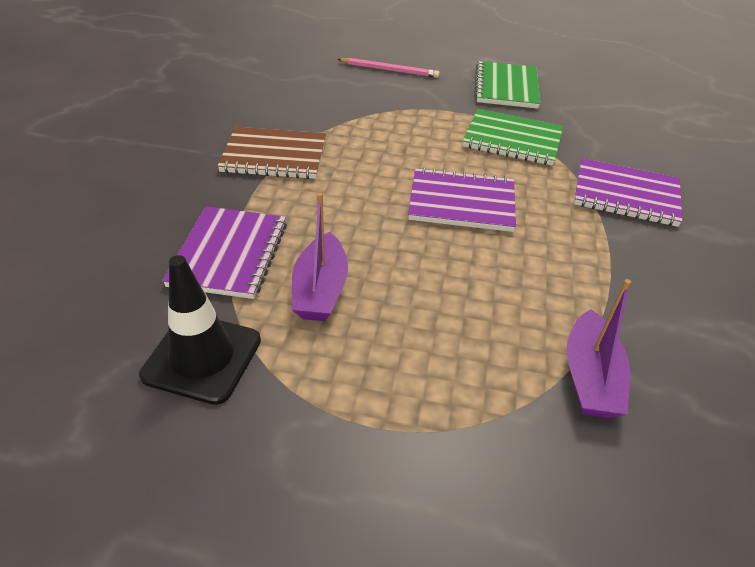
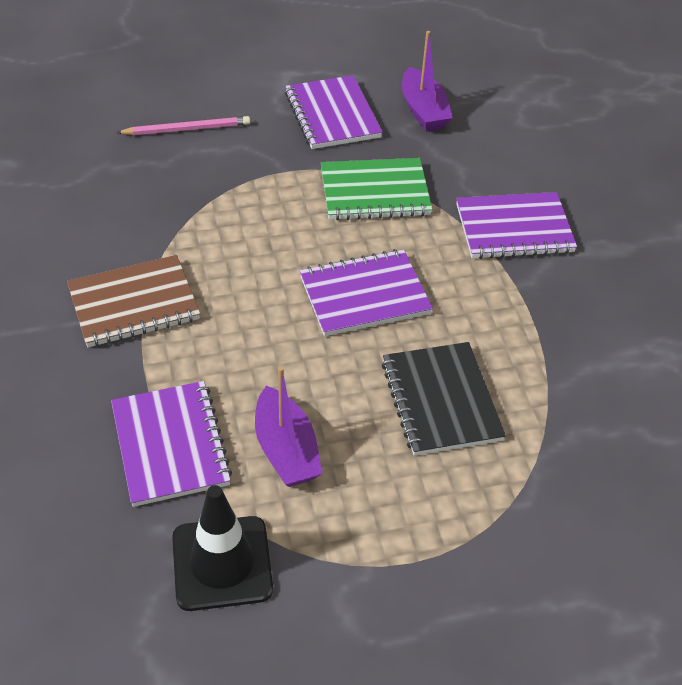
camera: 25 degrees left, 5 degrees up
green notebook [474,61,540,109] -> purple notebook [285,75,383,149]
purple boat [567,279,631,418] -> purple boat moved to [402,31,453,132]
none -> black notebook [382,342,506,456]

